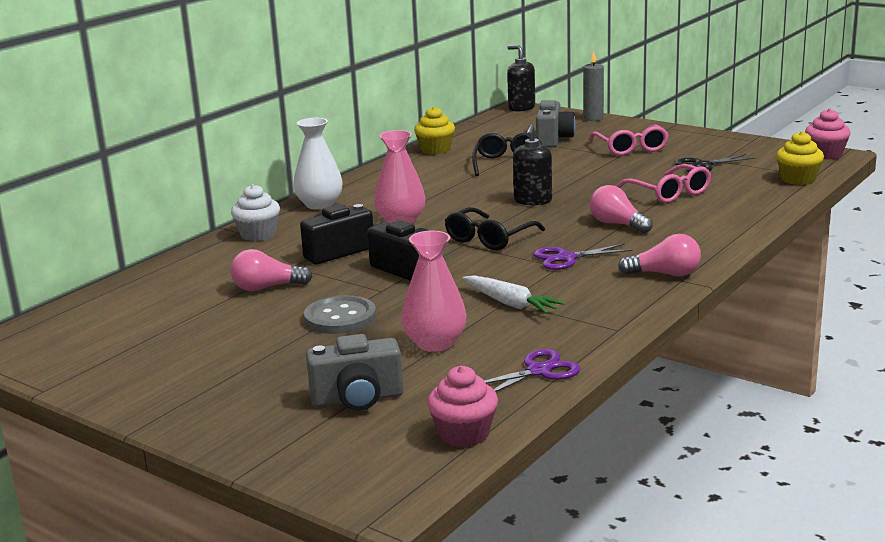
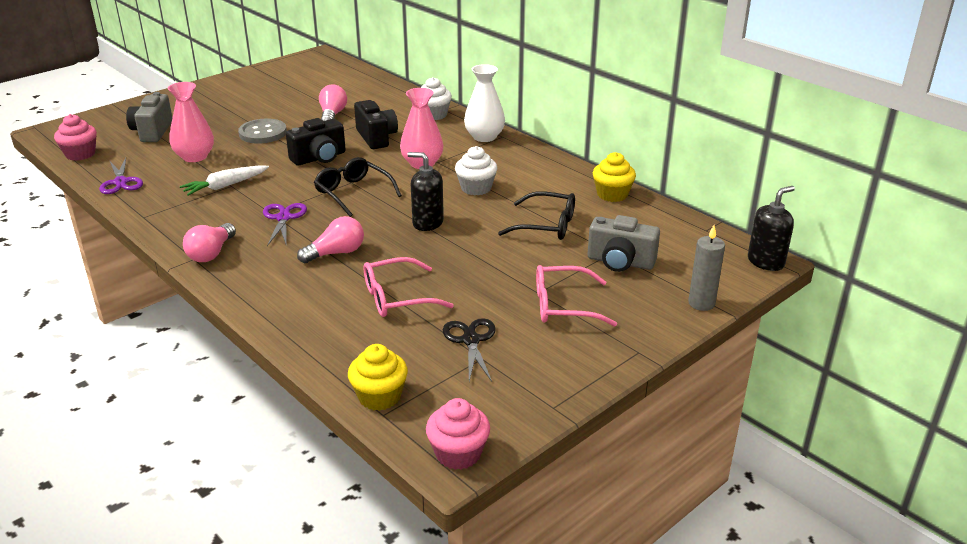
camera: 100 degrees right, 10 degrees up
none -> white cupcake [455,146,497,196]

